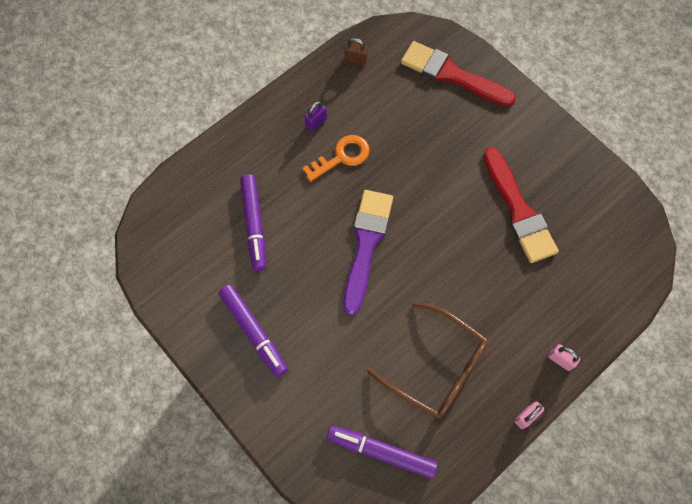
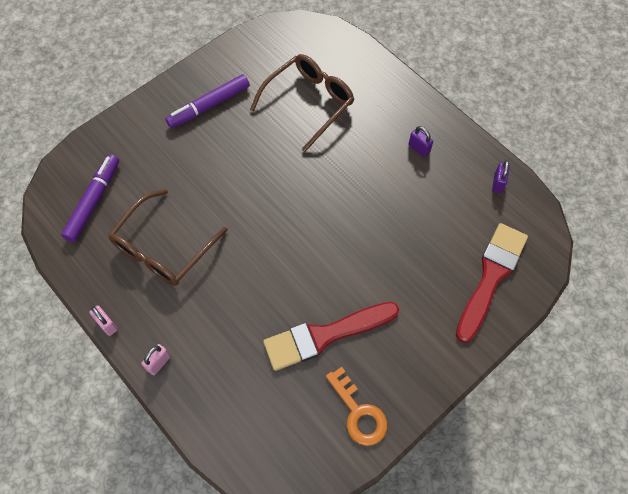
camera: 90 degrees right, 5 degrees down
purple marker [240,174,266,271] -> brown glasses [250,54,354,152]
orange key [302,135,370,182] -> orange key moved to [326,367,388,446]
purple brush [343,190,393,316] -> none
brown padlock [345,38,368,65] -> purple padlock [492,160,510,193]

